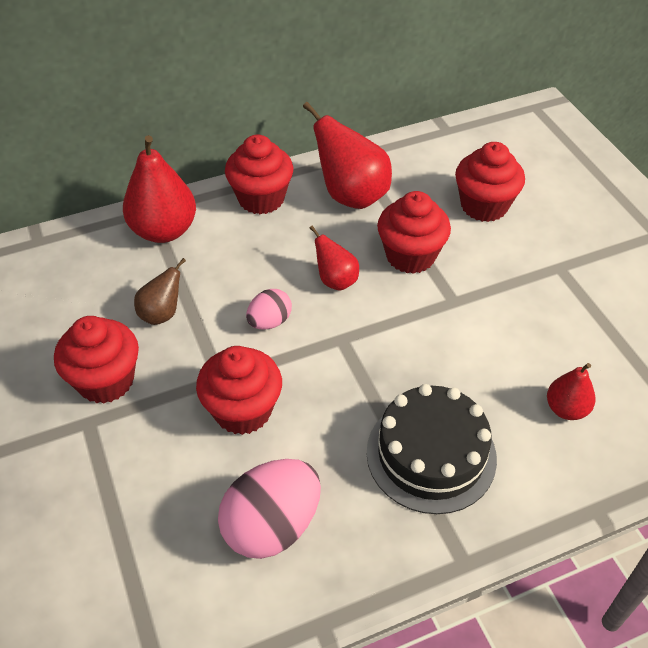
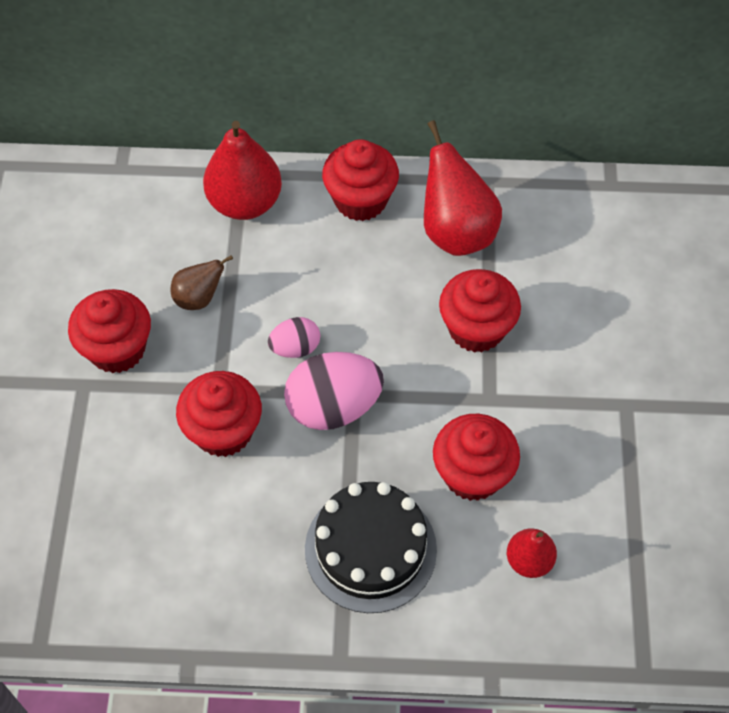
camera: 25 degrees right, 10 degrees up
pink egg [218,459,321,559] -> pink egg moved to [284,352,384,430]
red pear [310,226,359,291] -> none
red cupcake [455,142,525,222] -> red cupcake moved to [433,414,520,501]

